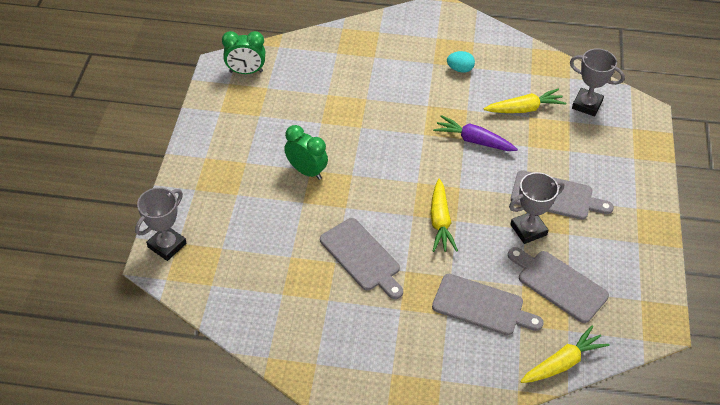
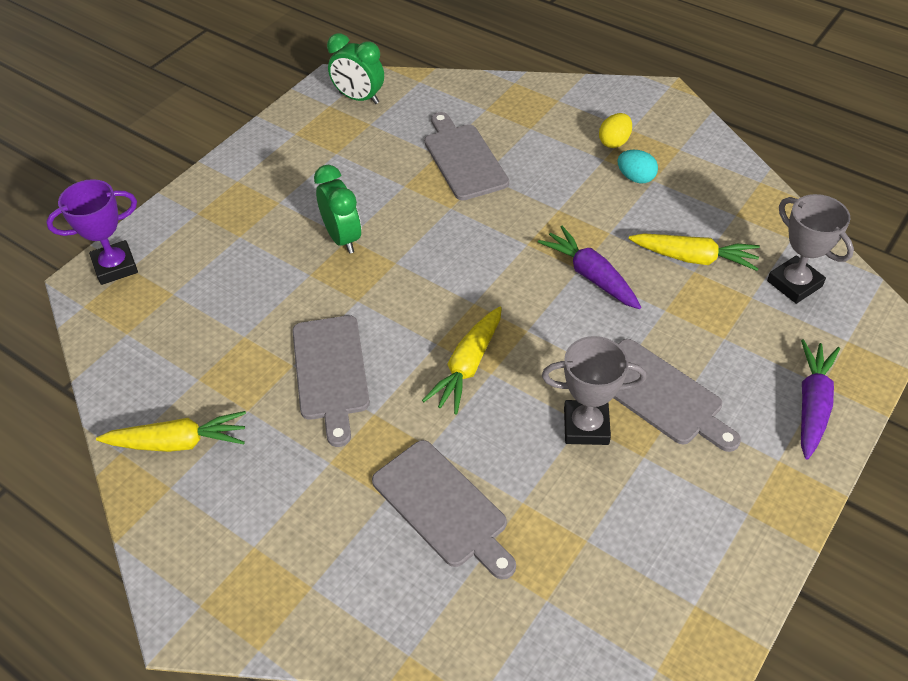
camera: 30 degrees right, 0 degrees up
grey trophy [135,187,187,261] -> purple trophy [46,179,138,285]
grey cutting board [508,247,609,323] -> grey cutting board moved to [424,112,509,200]
yellow carrot [520,326,610,383] -> yellow carrot moved to [96,411,246,452]
none -> yellow egg [599,113,632,148]
none -> purple carrot [801,339,840,460]

